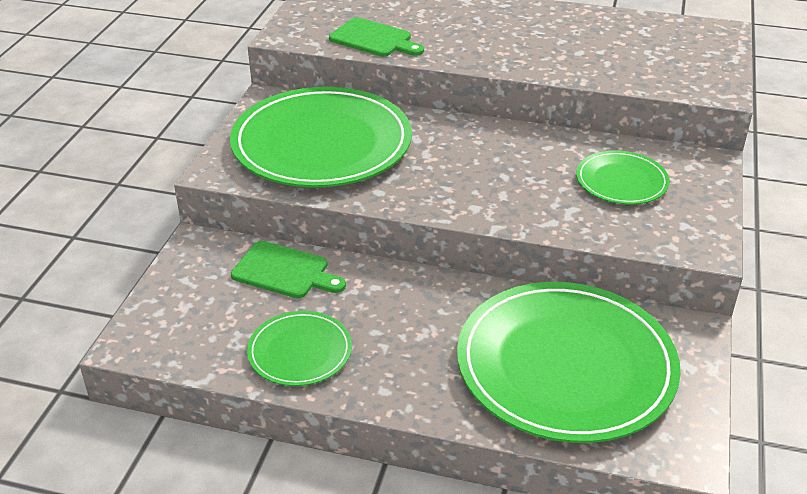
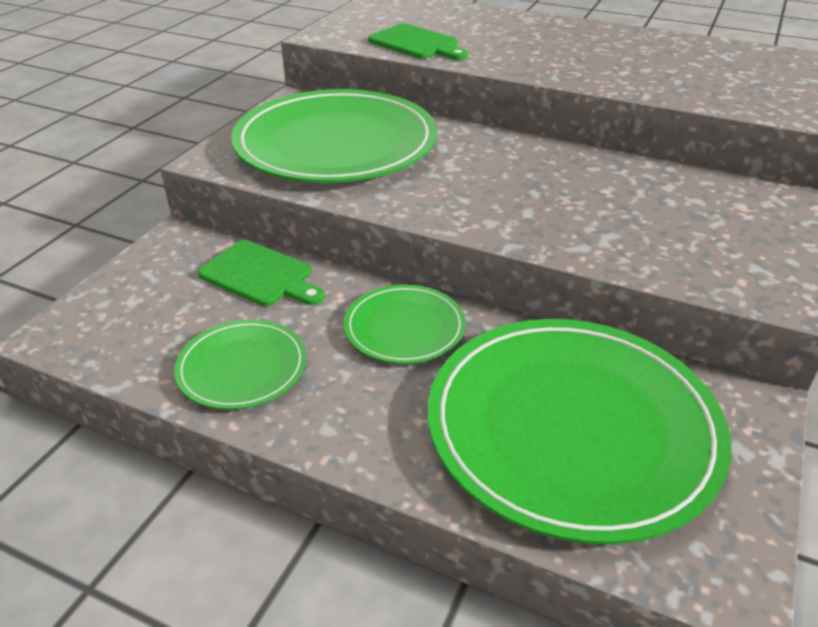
camera: 10 degrees right, 0 degrees up
green plate [576,151,670,205] -> green plate moved to [344,284,466,364]

